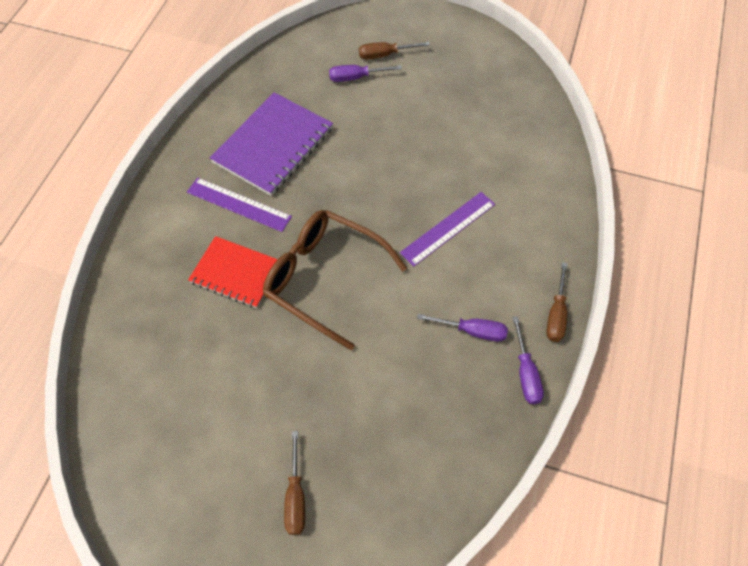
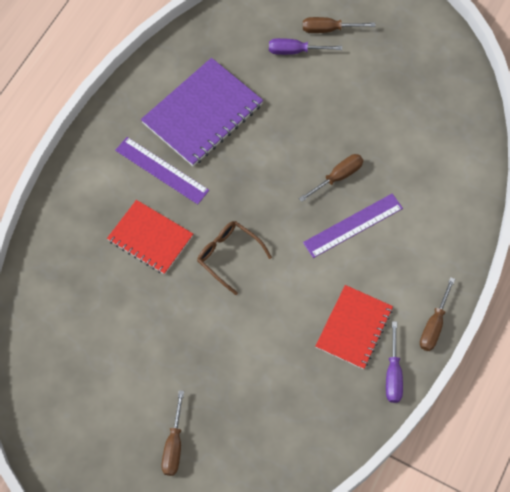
camera: 10 degrees right, 5 degrees up
brown glasses [263,210,407,350] -> brown glasses [197,221,272,295], size x0.56
purple screwdriver [417,314,508,342] -> red notebook [316,285,393,369]
none -> brown screwdriver [299,154,363,202]

